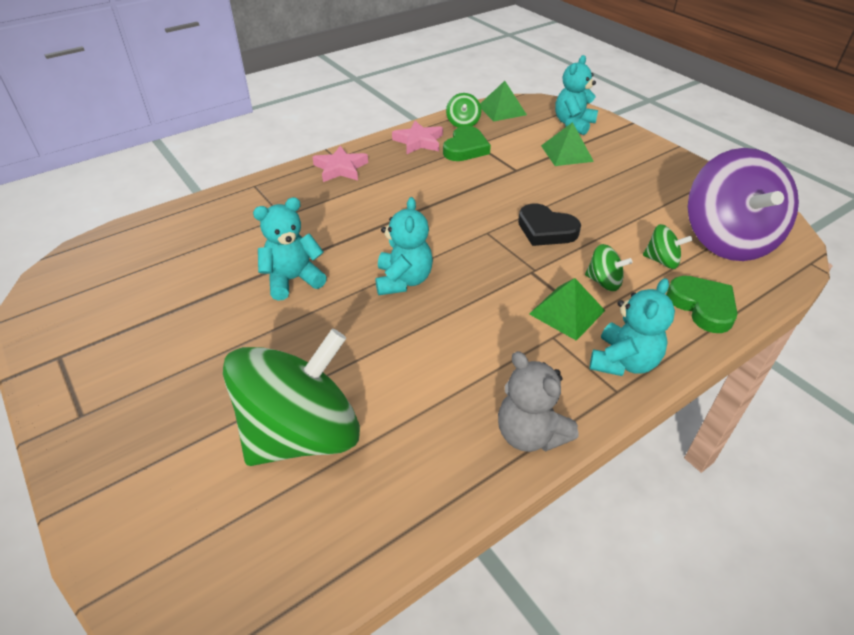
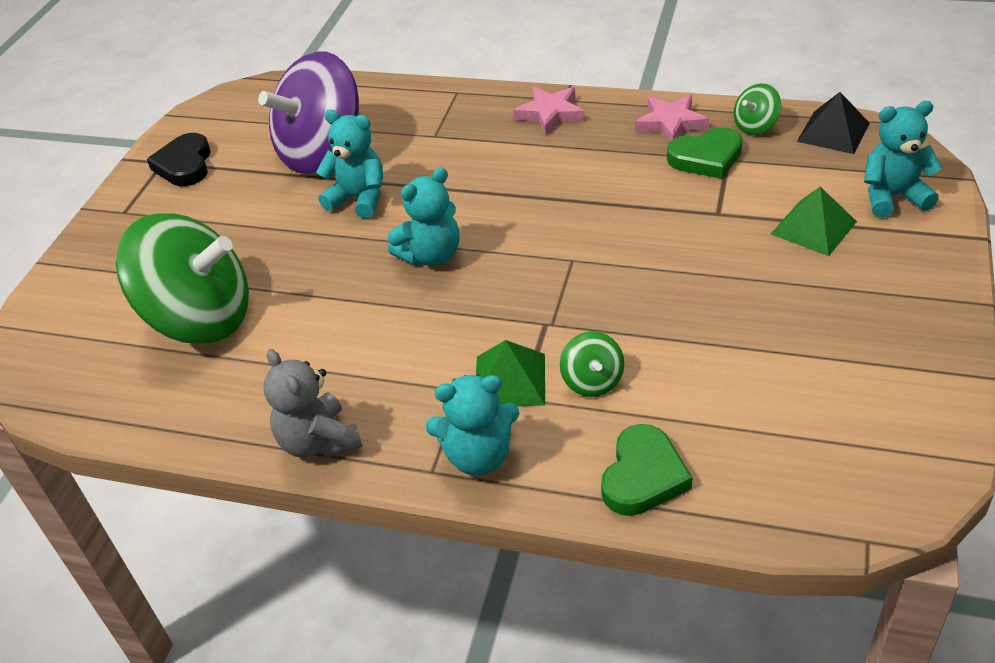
camera: 55 degrees right, 0 degrees up
green pyramid [480,81,527,121] -> black pyramid [797,92,870,154]
grey teddy bear [498,351,578,452] -> grey teddy bear turned 45 degrees counterclockwise [264,349,362,459]
black heart [518,204,581,246] -> black heart moved to [147,133,211,186]
green spinning top [643,224,692,269] -> none
purple spinning top [688,148,799,261] -> purple spinning top moved to [258,52,360,174]

